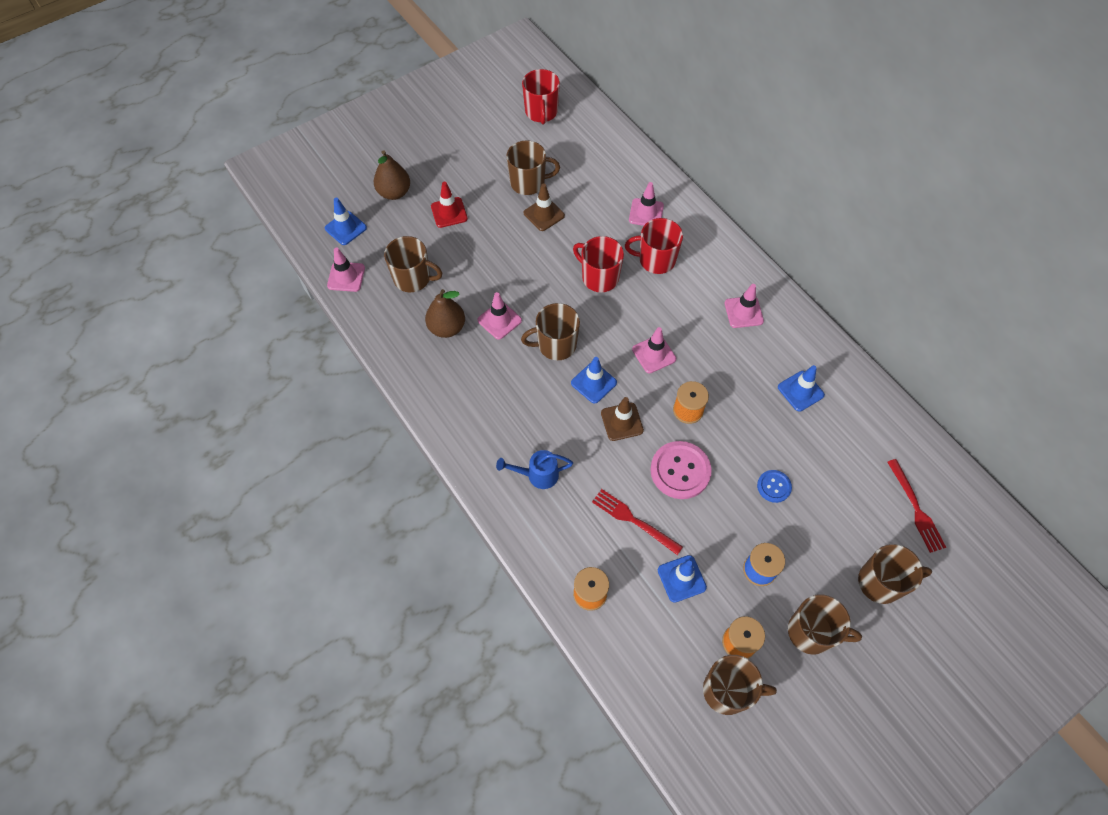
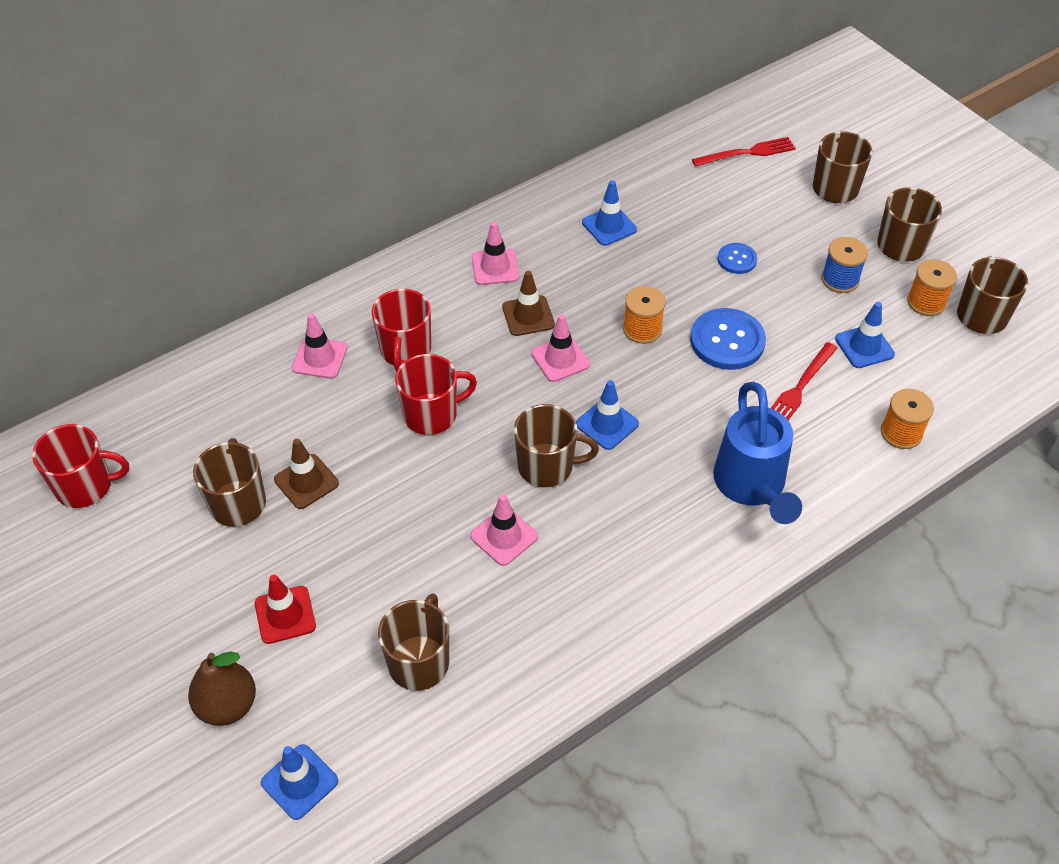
camera: 90 degrees left, 10 degrees down
pink traffic cone [327,248,365,292] -> none
brown pear [425,289,465,338] -> none
blue watering can [496,450,573,489] -> blue watering can [713,382,802,524], size x1.76
brown mug [521,303,580,360] -> brown mug turned 75 degrees counterclockwise [514,404,599,487]
red mug [573,236,624,292] -> red mug turned 150 degrees counterclockwise [395,354,477,435]
brown traffic cone [601,397,644,441] -> brown traffic cone moved to [502,271,555,336]
pink button [650,441,712,499] -> blue button [690,308,766,370]

